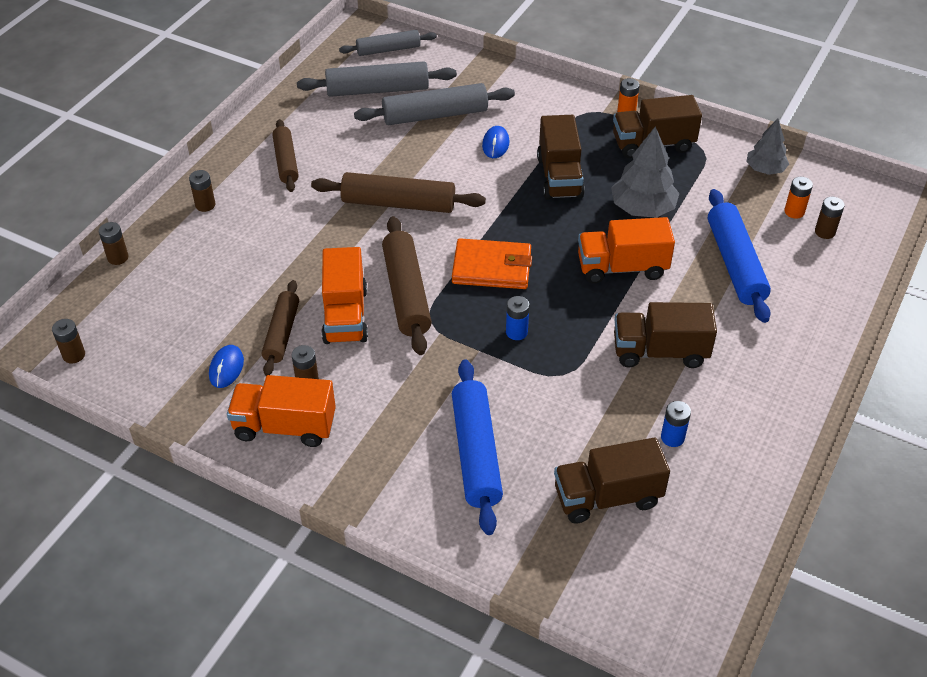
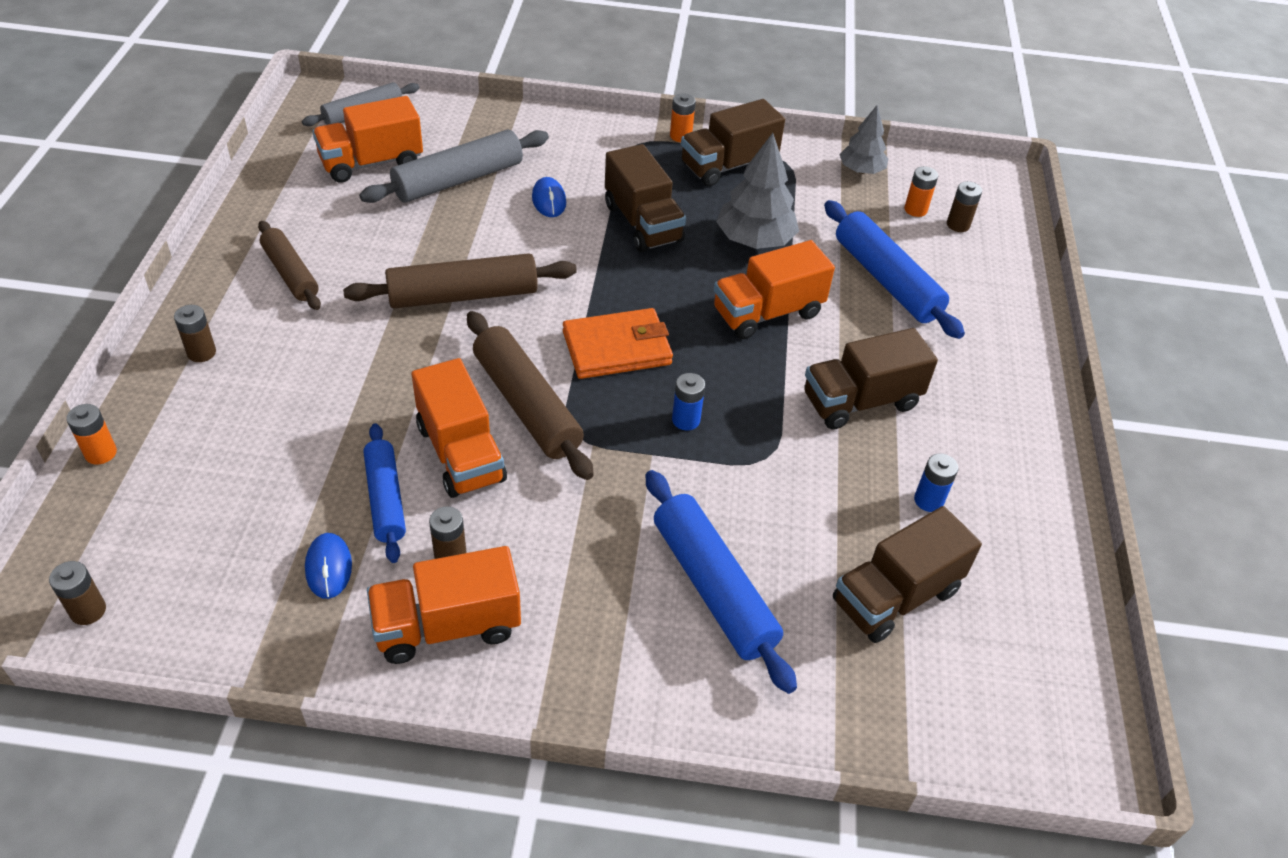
camera: 25 degrees left, 0 degrees up
brown battery [99,222,128,265] -> orange battery [66,404,117,465]
brown rolling pin [262,280,299,376] -> blue rolling pin [363,423,406,563]
grey rolling pin [297,61,457,97] -> orange truck [312,96,423,183]

